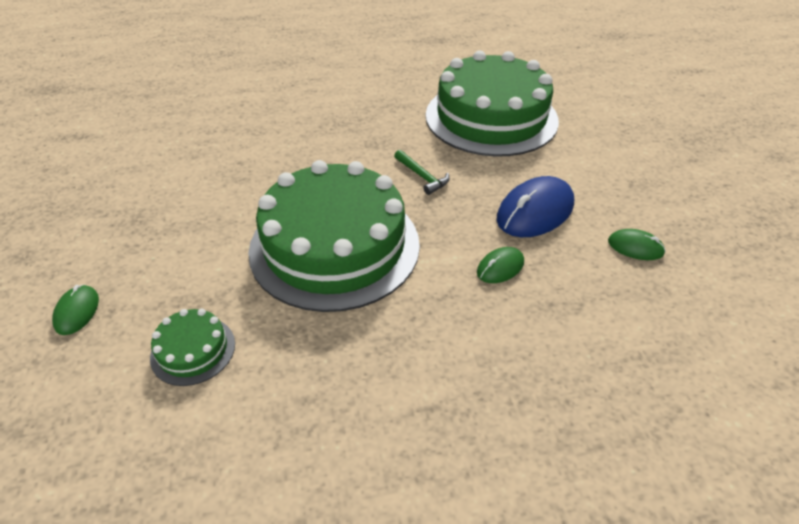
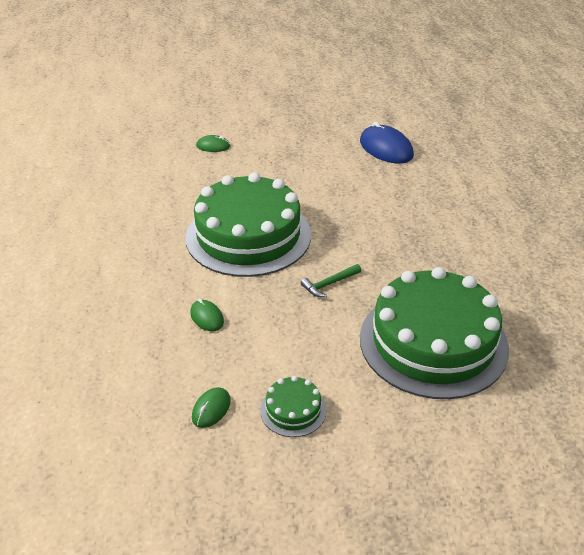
camera: 95 degrees right, 5 degrees down
green cake [150,309,235,386] -> green cake moved to [260,376,327,437]
blue mouse [497,176,574,237] -> blue mouse moved to [360,122,414,164]

